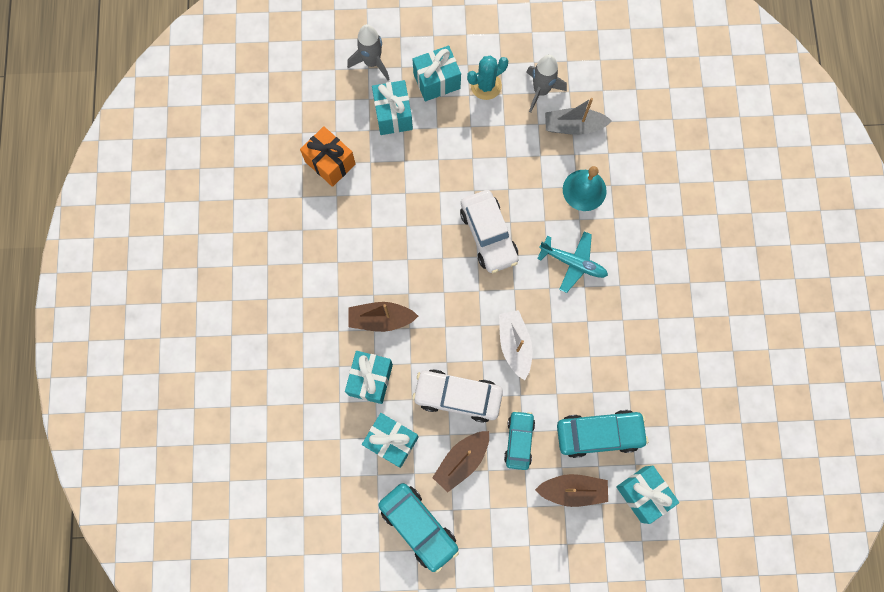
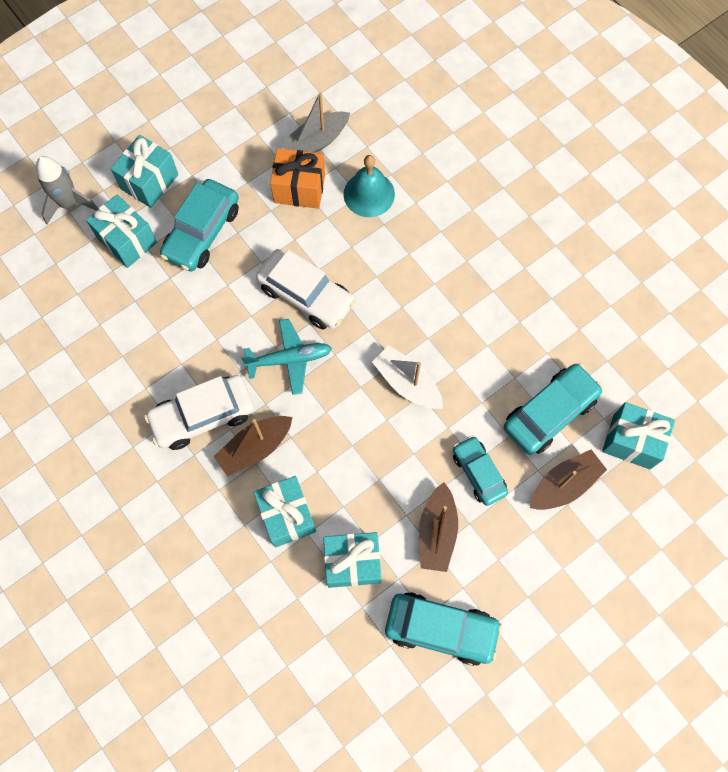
camera: 35 degrees left, 5 degrees down
orange gift [300,126,356,187] -> orange gift moved to [270,148,325,209]
white car [412,369,503,423] -> white car moved to [144,375,254,450]
turquoise cactus [467,56,508,100] -> none
grey rocket [527,55,567,112] -> none
turquoise plane [537,231,608,293] -> turquoise plane moved to [241,319,332,395]
none -> turquoise car [160,179,239,272]

